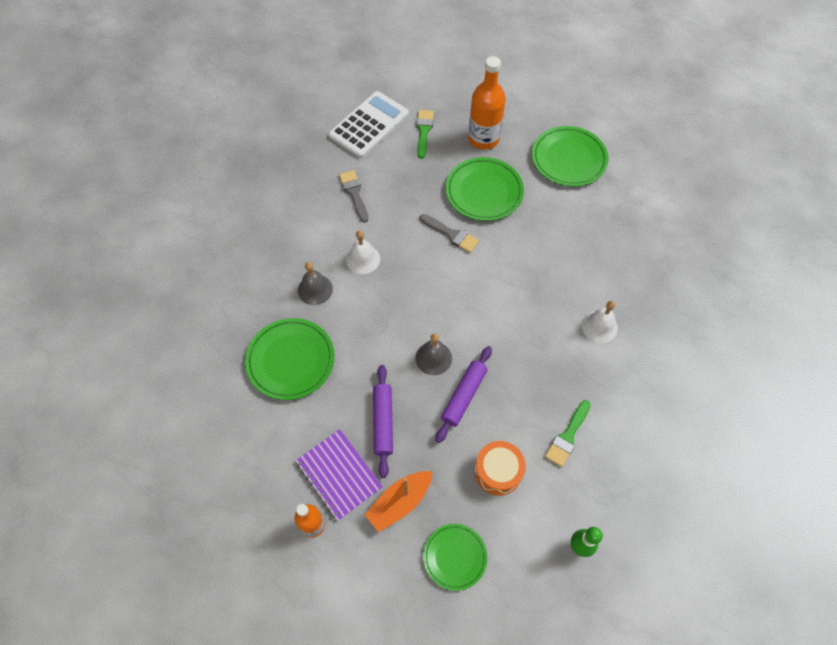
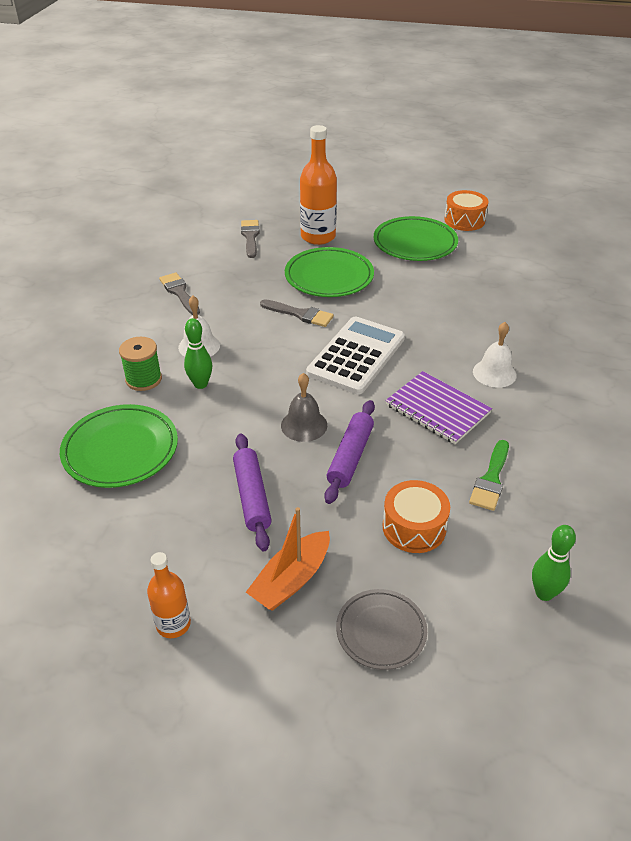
camera: 10 degrees left, 20 degrees down
purple notebook [296,429,383,521] -> purple notebook moved to [385,371,492,444]
grey bell [298,262,333,305] -> green spool [119,337,162,391]
white calculator [329,91,409,158] -> white calculator moved to [306,316,405,395]
green brush [416,110,434,159] -> grey brush [241,220,260,258]
green plate [423,524,487,591] -> grey plate [336,589,427,670]
none -> green bowling pin [184,318,212,389]
none -> orange drum [444,190,488,231]

